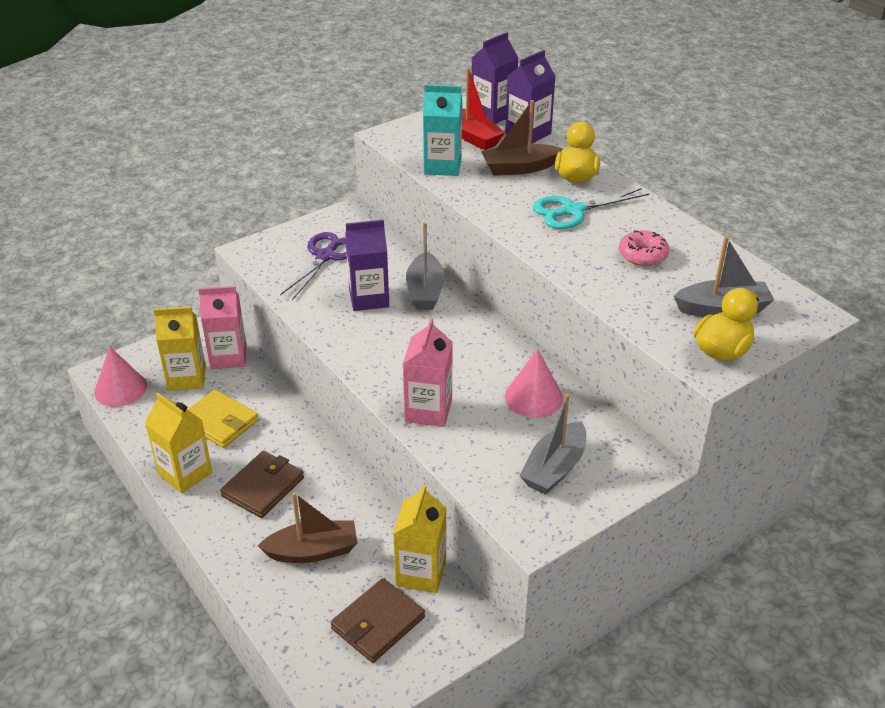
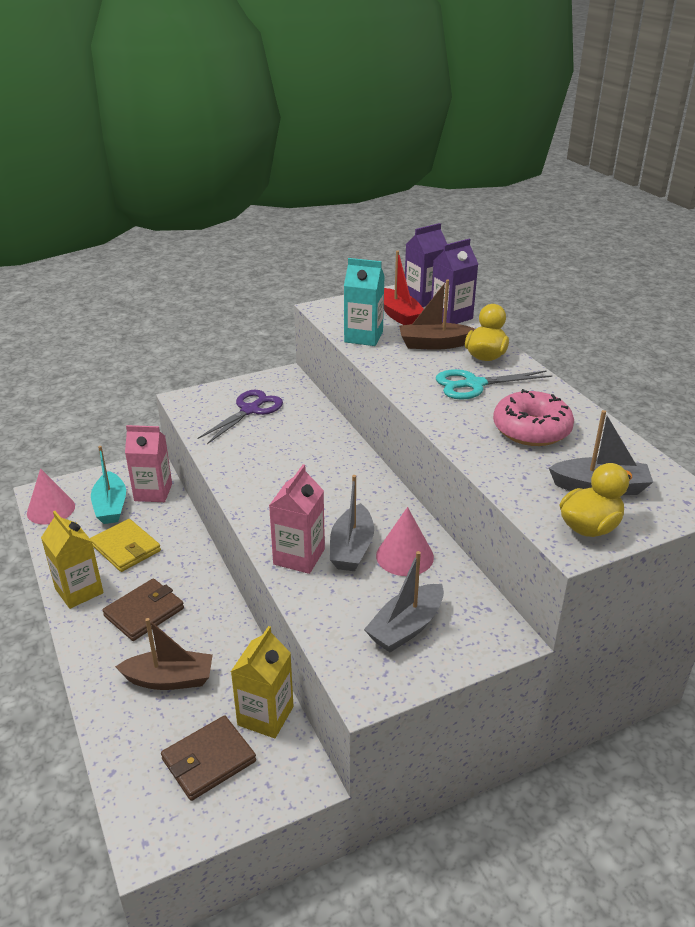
camera: 10 degrees right, 5 degrees down
yellow carton [154,306,206,391] -> turquoise boat [91,446,126,524]
purple carton [345,220,389,311] -> none
grey boat [406,222,445,310] -> grey boat moved to [330,475,374,571]
pink donut [619,230,669,266] -> pink donut [493,389,574,446], size x1.61

